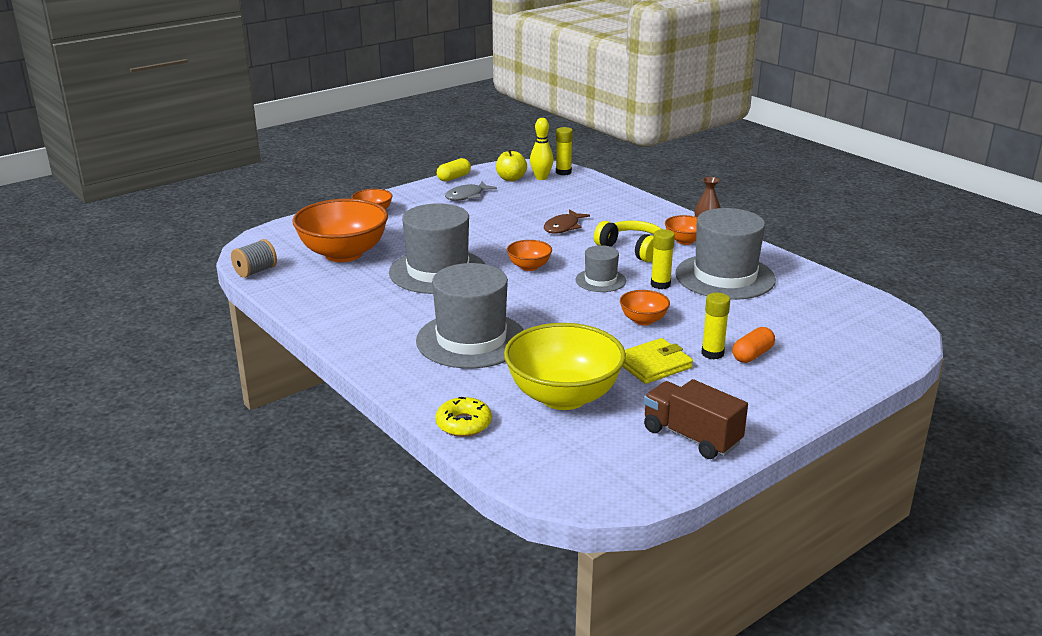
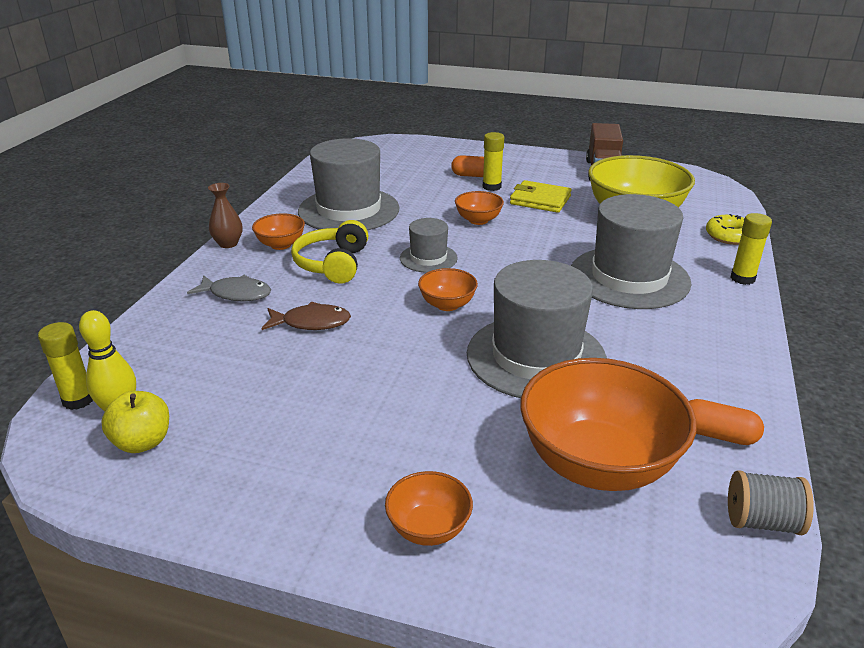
camera: 125 degrees left, 5 degrees up
yellow capsule [437,158,471,182] -> none
grey fish [445,181,497,201] -> grey fish moved to [187,275,271,301]
yellow glue stick [651,229,675,289] -> yellow glue stick moved to [730,213,772,285]
none -> orange capsule [689,399,764,445]

